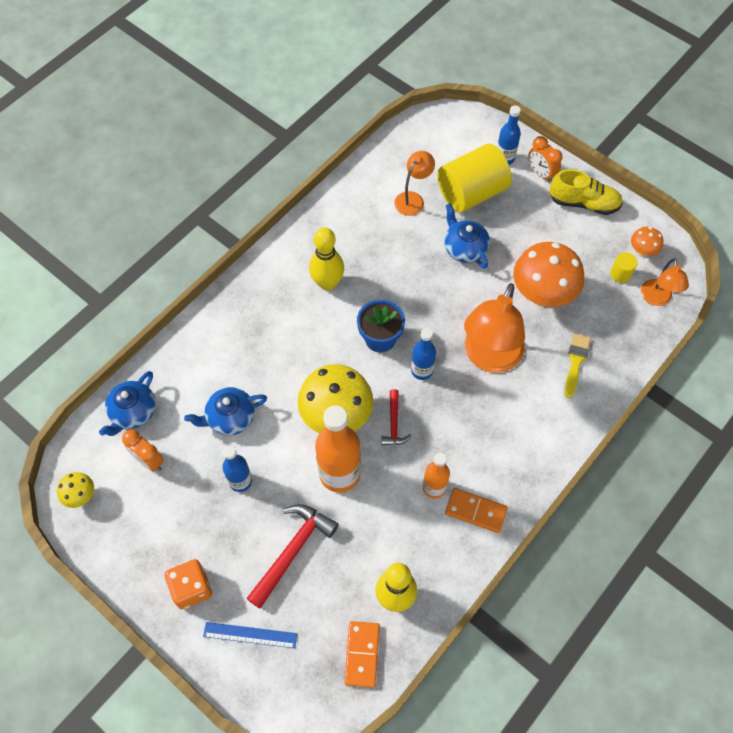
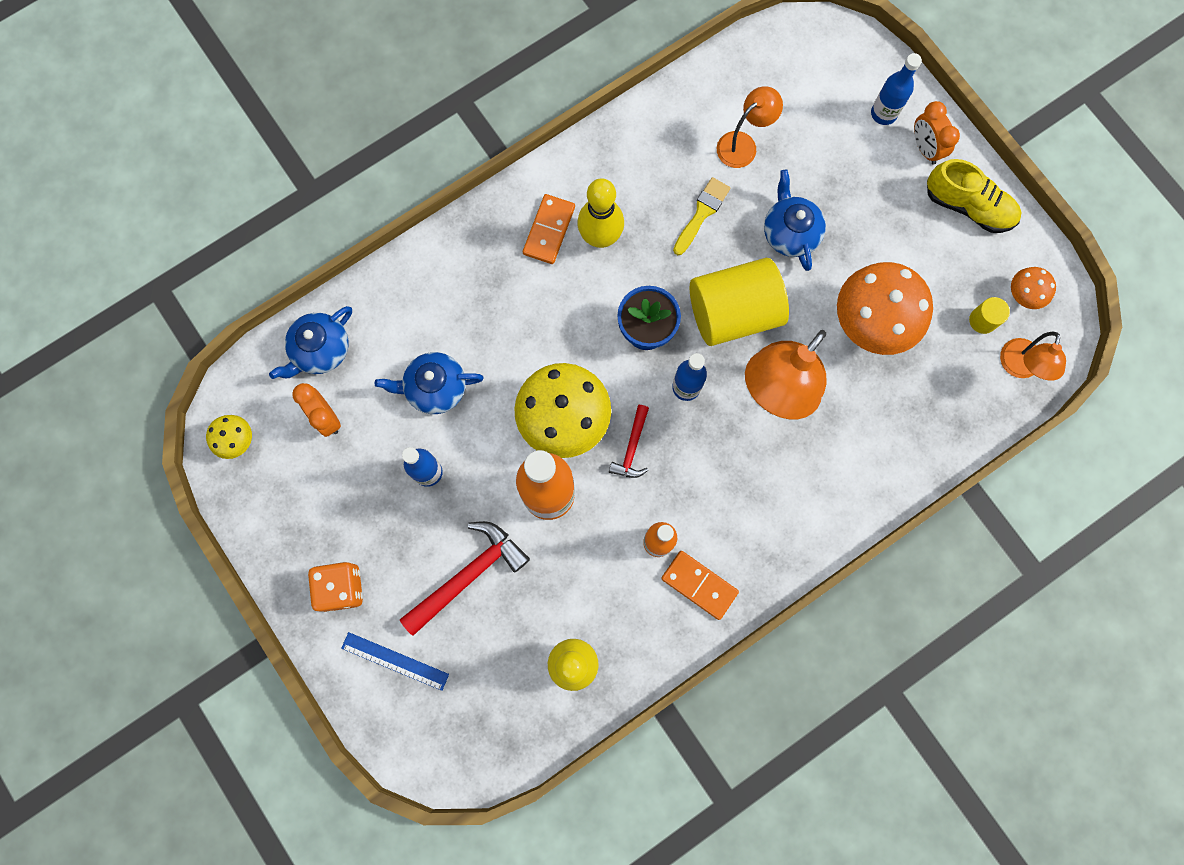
camera: 15 degrees right, 15 degrees up
orange domino [344,621,379,687] -> orange domino moved to [523,194,575,264]
yellow cylinder [437,144,512,212] -> yellow cylinder moved to [690,258,789,346]
yellow brush [564,333,591,398] -> yellow brush moved to [673,177,730,255]

